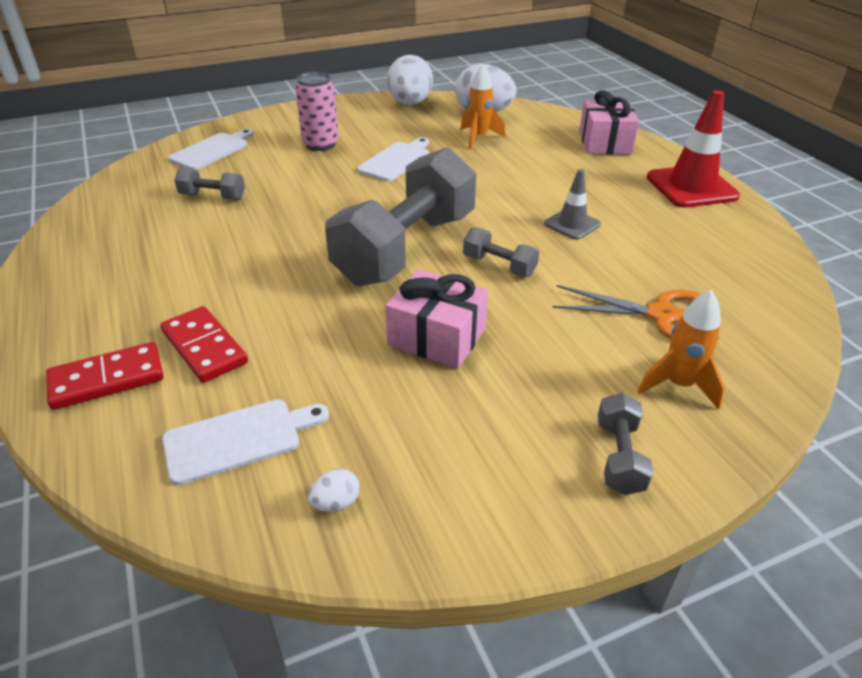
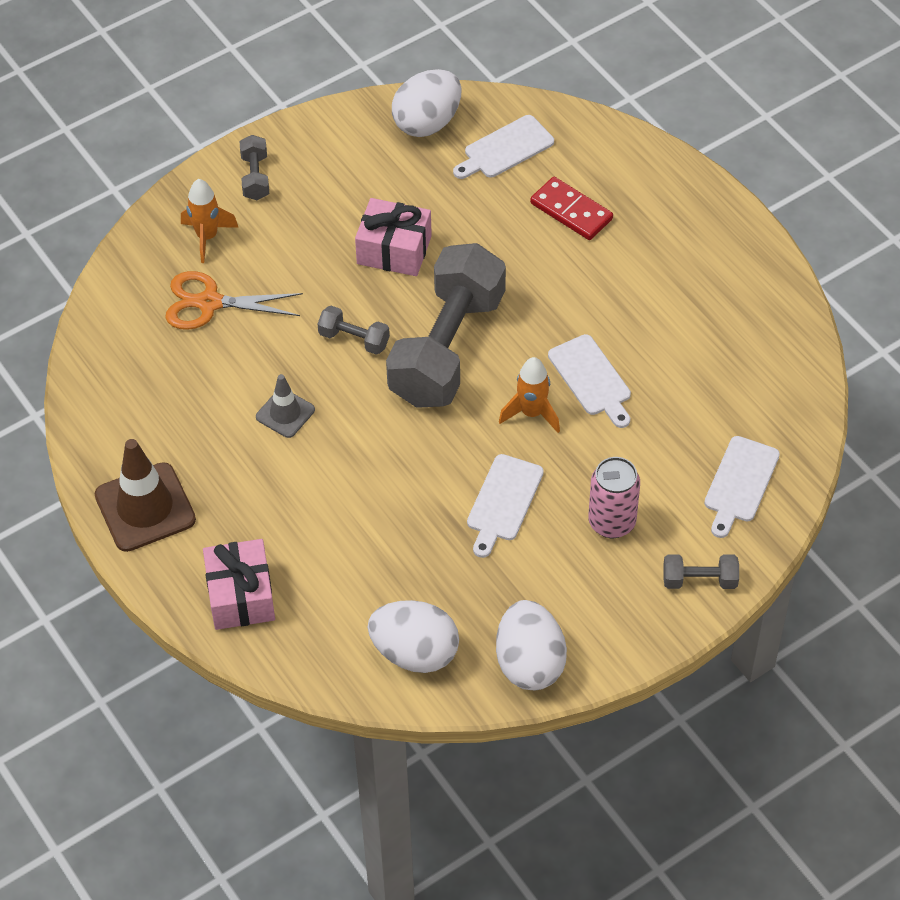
camera: 170 degrees right, 15 degrees up
red domino [46,342,164,410] -> none
grey dumbbell [174,168,245,200] -> grey dumbbell moved to [663,554,739,589]
white egg [308,469,360,512] -> white egg [392,69,461,137], size x2.48
orange rocket [461,65,505,149] -> orange rocket moved to [499,357,560,433]
red traffic cone [647,90,740,208] -> brown traffic cone [95,439,196,552]
none -> white cutting board [548,334,631,428]

